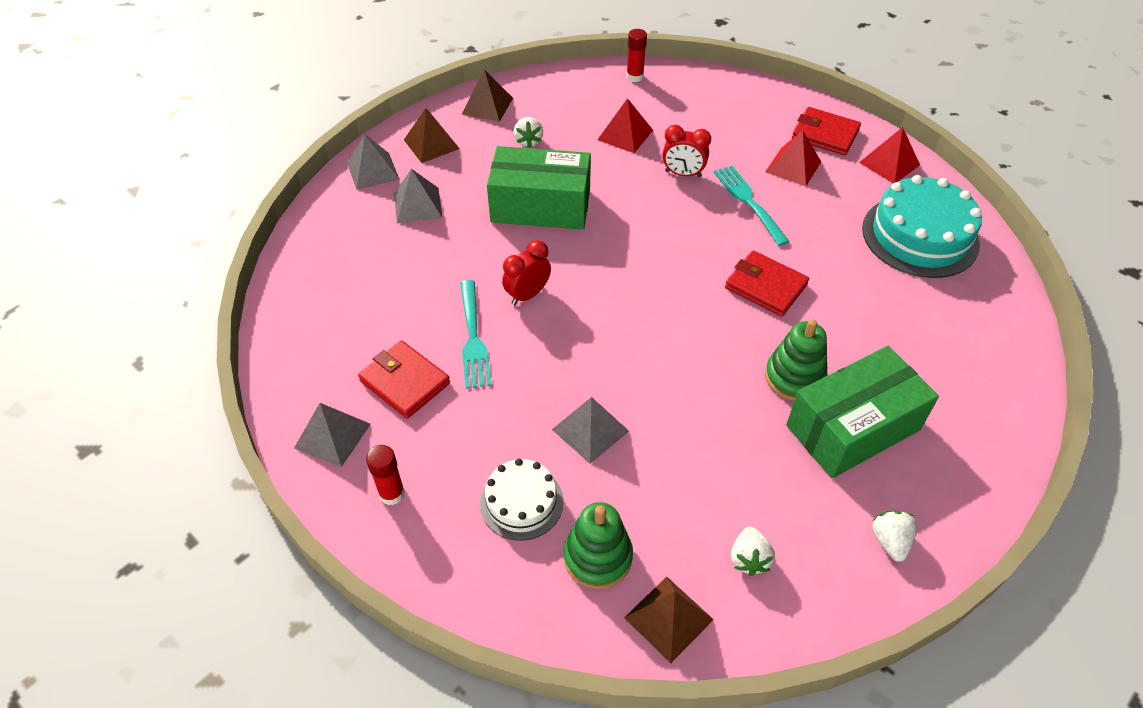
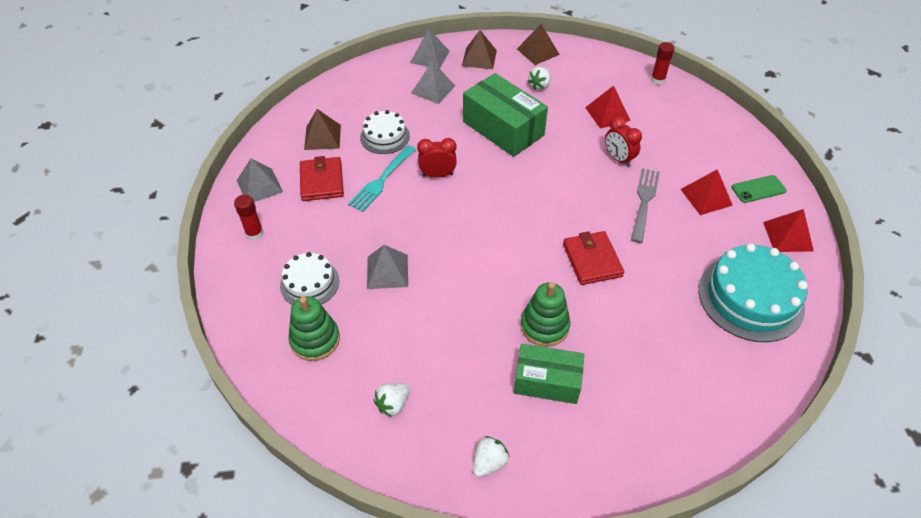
camera: 40 degrees right, 0 degrees up
brown pyramid [624,577,714,663] -> brown pyramid moved to [304,109,341,150]
turquoise fork [714,166,790,246] -> grey fork [631,168,660,243]
green box [786,346,939,478] -> green box [514,344,584,404], size x0.66
red wallet [792,107,861,155] -> green phone [731,175,787,203]
none -> white cake [360,110,410,154]

